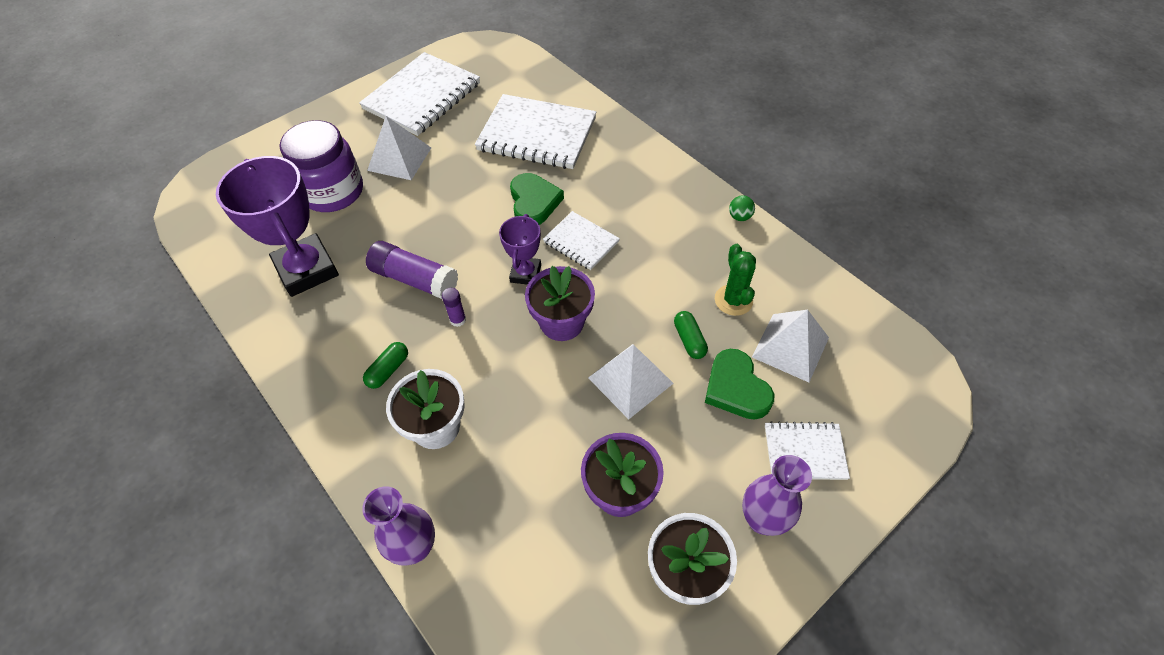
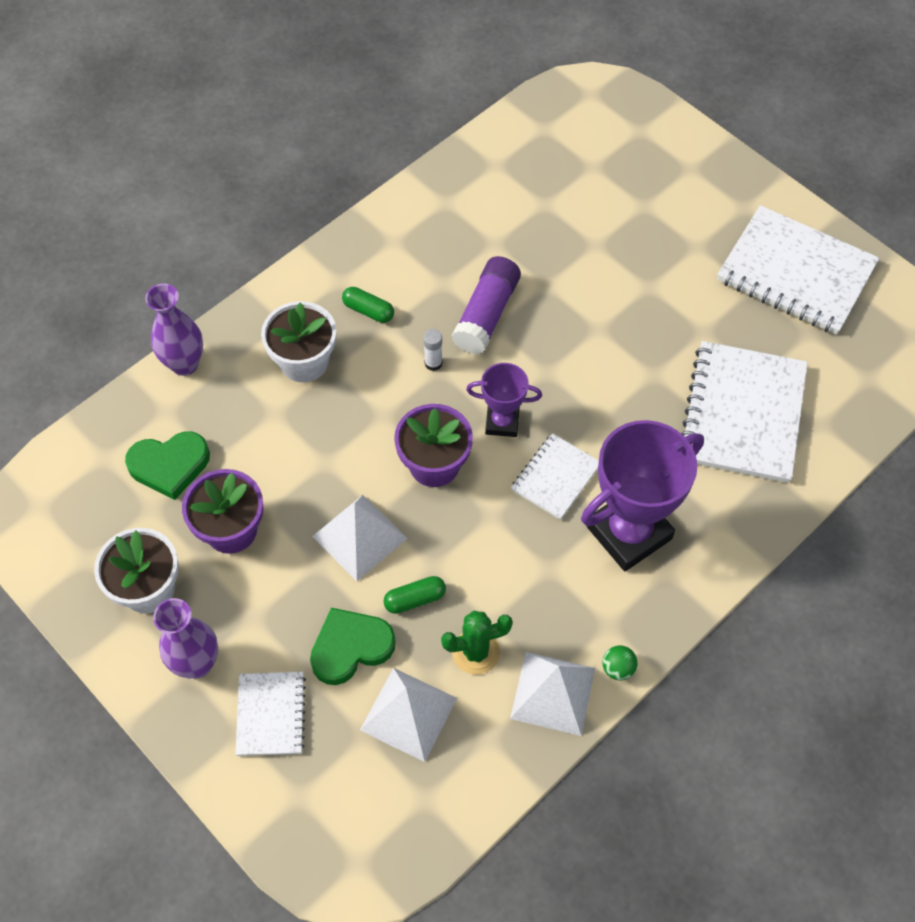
camera: 85 degrees right, 5 degrees up
purple trophy [216,156,339,297] -> purple trophy moved to [581,420,704,571]
purple jar [280,120,363,212] -> none
white pyramid [367,116,431,180] -> white pyramid moved to [510,652,595,736]
purple glue stick [442,288,466,327] -> white glue stick [423,329,443,371]
green heart [510,173,564,225] -> green heart moved to [125,432,210,500]

